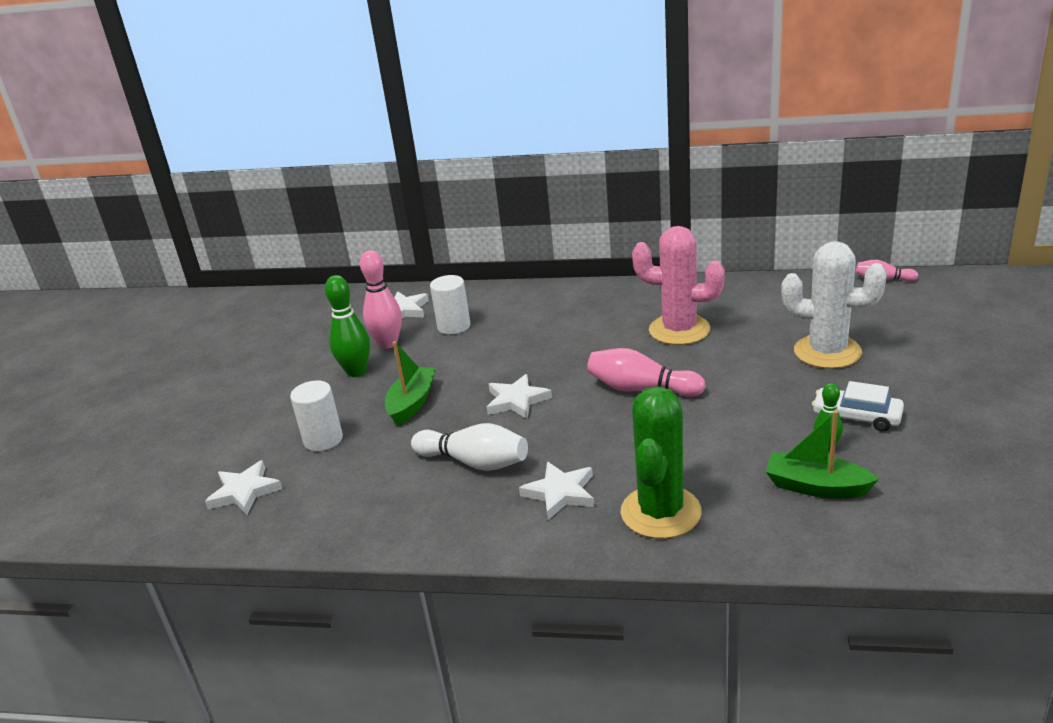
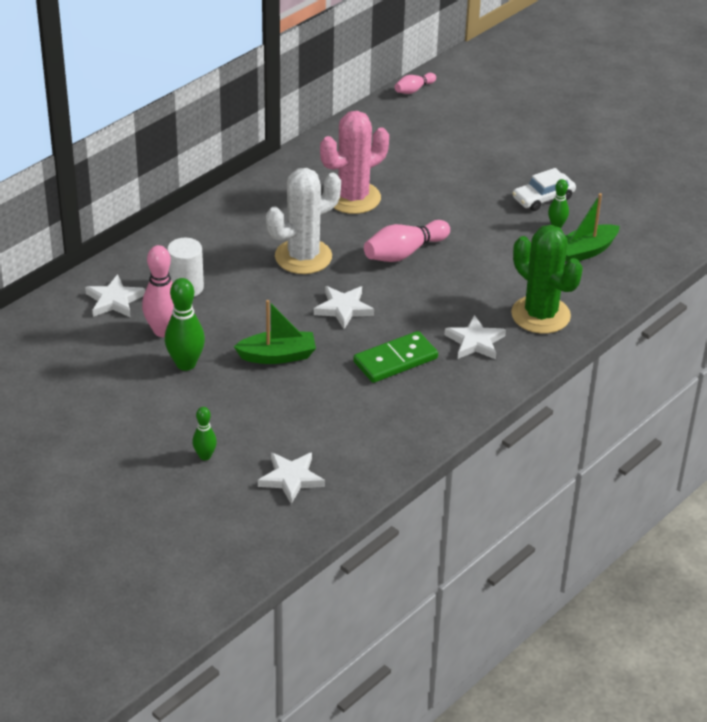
camera: 60 degrees left, 10 degrees up
white cylinder [290,380,343,451] -> none
green boat [385,341,436,425] -> green boat turned 120 degrees clockwise [234,300,316,364]
white bowling pin [411,423,528,471] -> green domino [353,331,438,383]
white cactus [781,241,887,369] -> white cactus moved to [266,168,341,274]
none -> green bowling pin [192,407,217,460]

